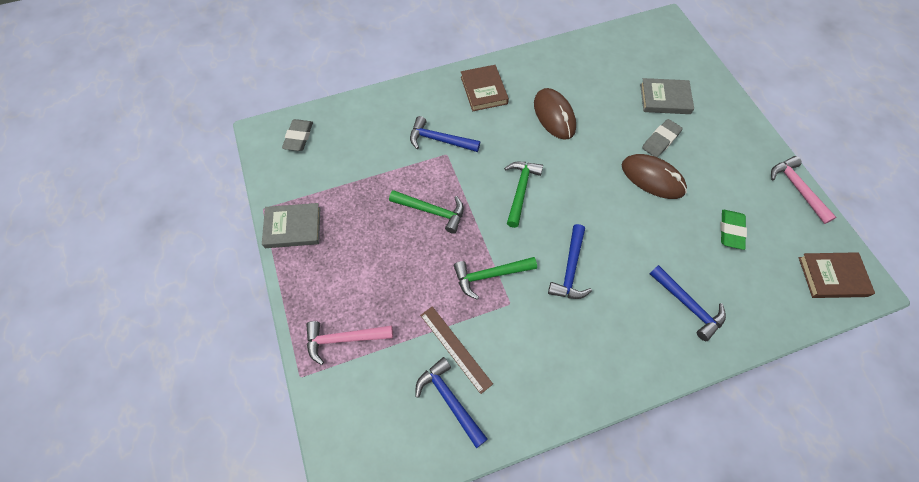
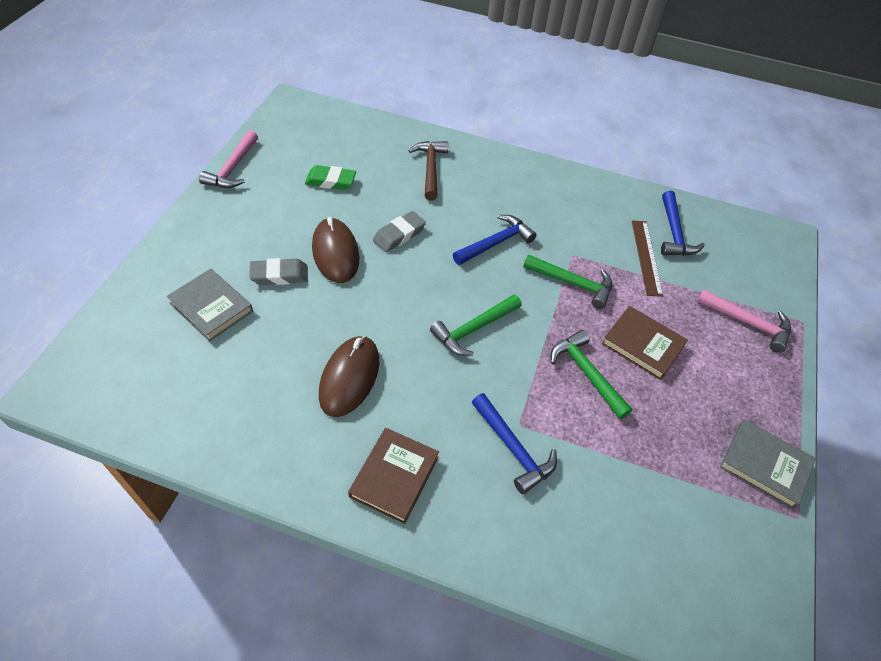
camera: 145 degrees left, 10 degrees down
grey eraser [282,119,313,151] -> grey eraser moved to [373,211,426,252]
blue hammer [650,265,726,341] -> brown hammer [408,141,448,201]
green eraser [720,210,747,250] -> green eraser turned 45 degrees clockwise [305,165,356,190]
brown book [799,252,875,298] -> brown book moved to [602,306,688,380]

